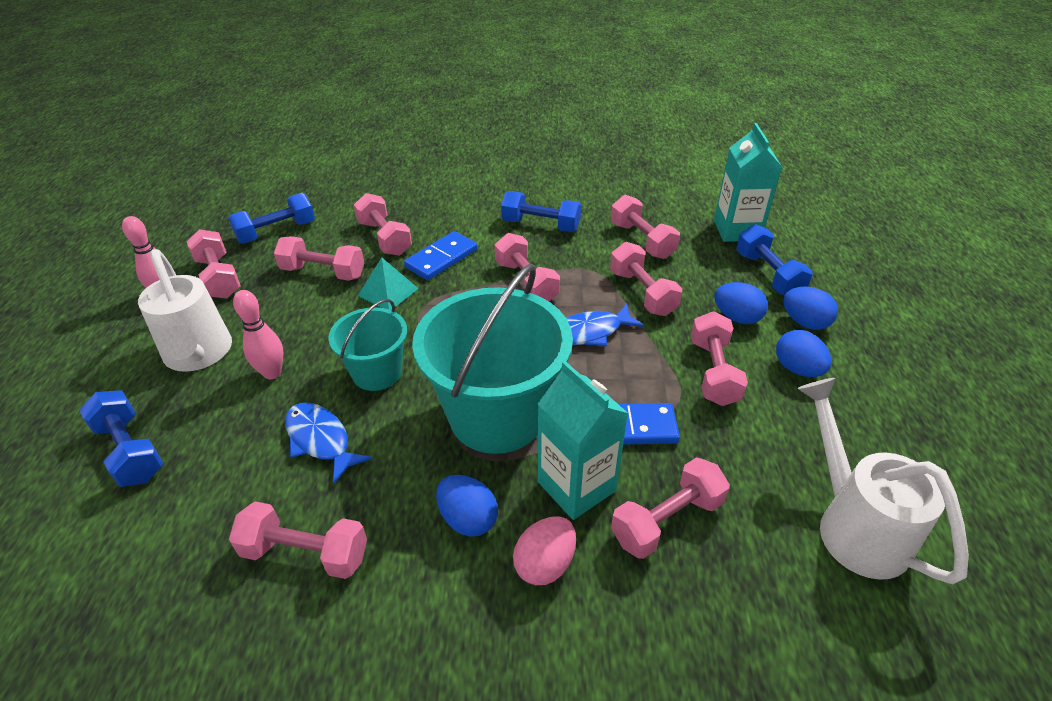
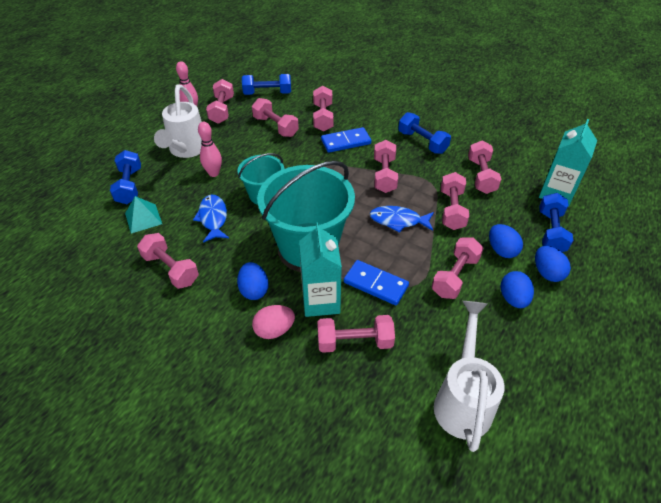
camera: 30 degrees right, 5 degrees up
turquoise pyramid [358,257,419,310] -> turquoise pyramid moved to [125,196,162,233]

